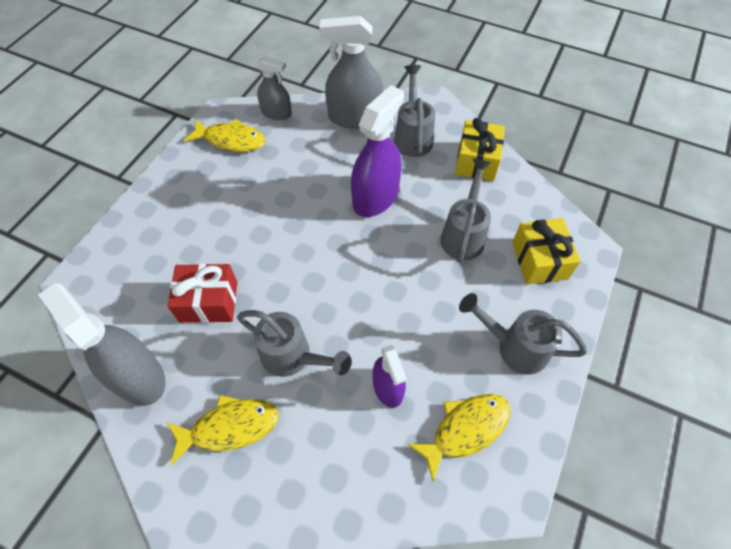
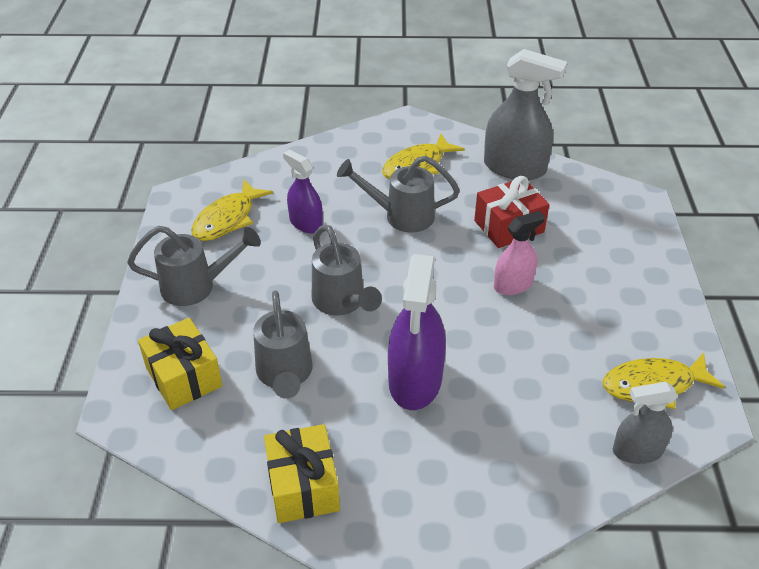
camera: 155 degrees right, 15 degrees down
grey spray bottle [320,16,384,129] -> none
grey watering can [394,65,435,157] -> grey watering can moved to [312,224,382,315]
none -> pink spray bottle [494,211,545,295]

